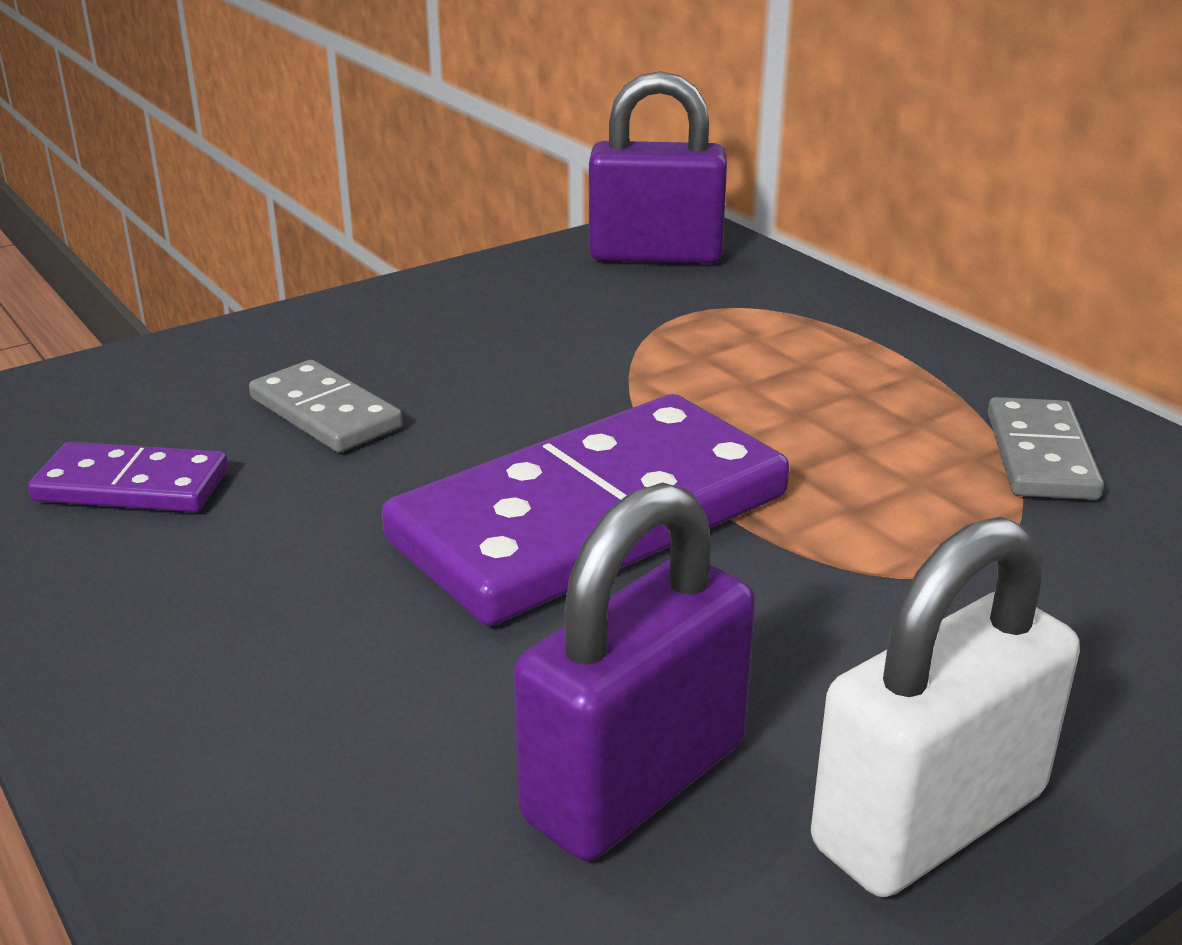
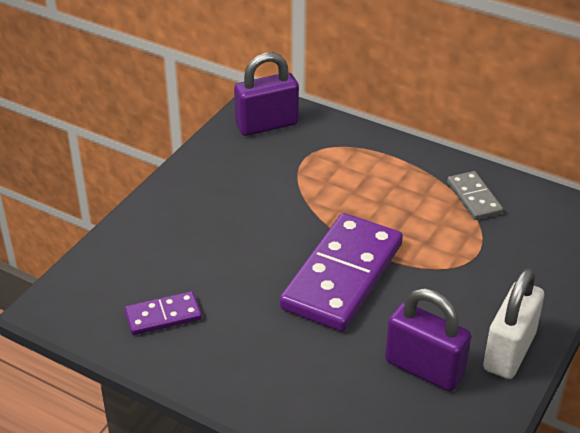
camera: 25 degrees left, 10 degrees up
grey domino [249,360,403,452] -> none
purple padlock [514,482,755,861] -> purple padlock turned 75 degrees counterclockwise [385,288,471,391]

